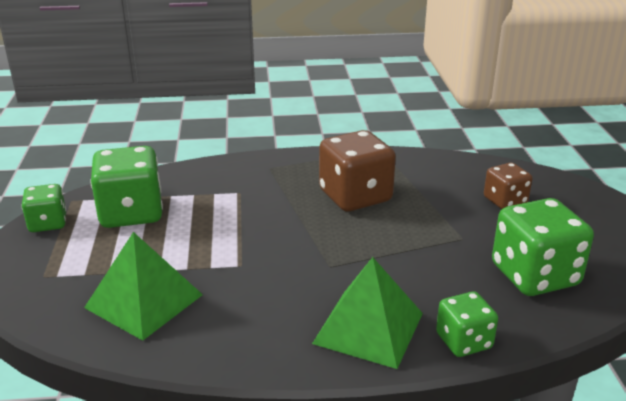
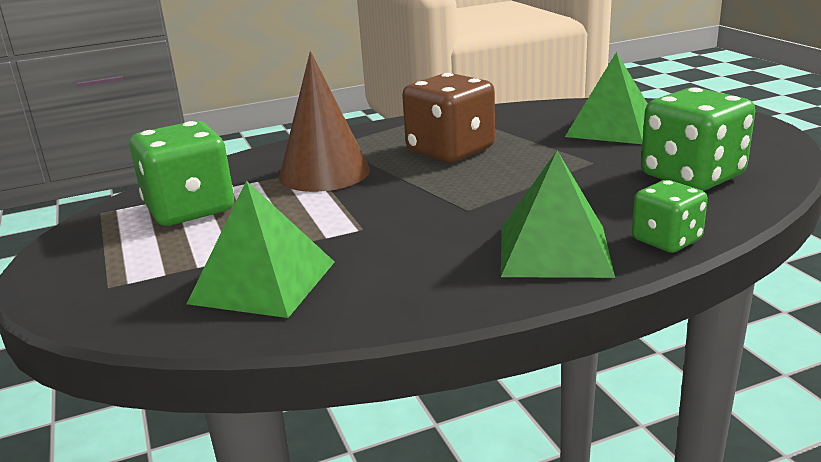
camera: 15 degrees left, 5 degrees down
green dice [22,184,66,232] -> none
brown dice [484,163,532,209] -> green pyramid [565,52,648,144]
none -> brown cone [279,51,370,192]

